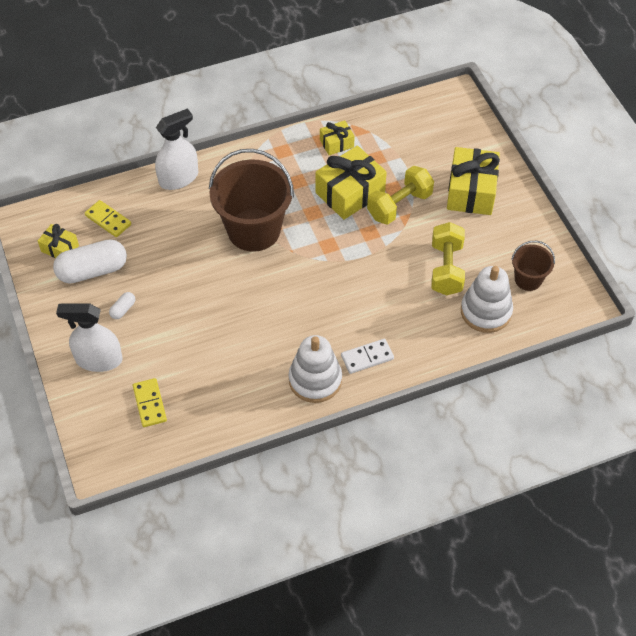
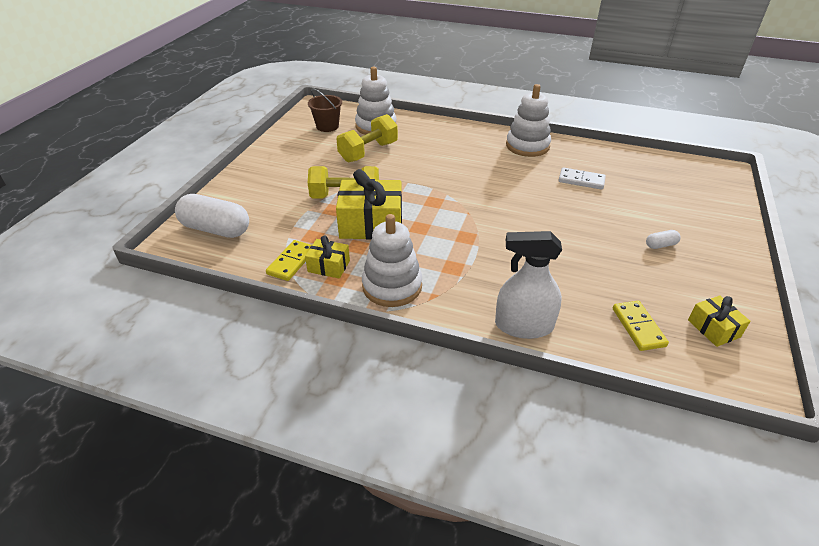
camera: 140 degrees left, 15 degrees down
white capsule [53,239,127,284] -> white capsule moved to [175,194,249,238]
white spray bottle [56,303,122,372] -> none
yellow domino [133,378,167,427] -> yellow domino moved to [266,240,312,281]
brown bucket [209,149,294,252] -> none
white domino [341,339,394,374] -> white domino moved to [559,167,606,190]
yellow gift [447,147,500,215] -> none
none -> white stacking toy [362,214,422,307]

